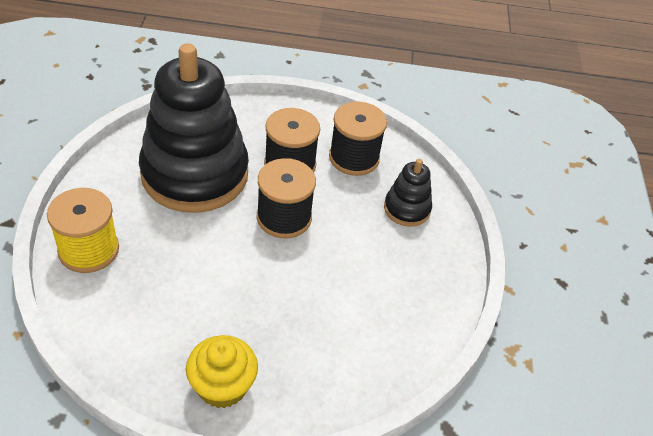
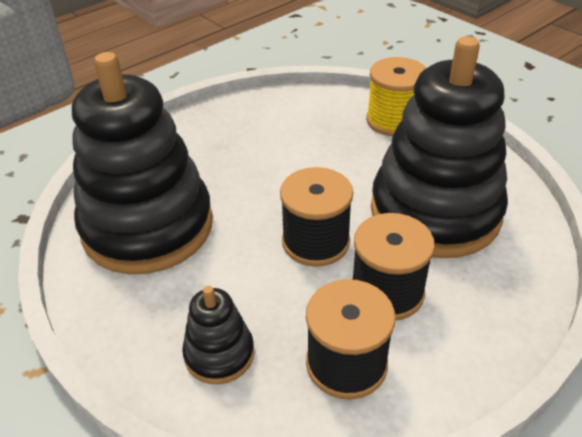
camera: 140 degrees right, 5 degrees down
yellow cupcake [186,335,258,408] -> none
none -> black stacking toy [72,52,213,274]

